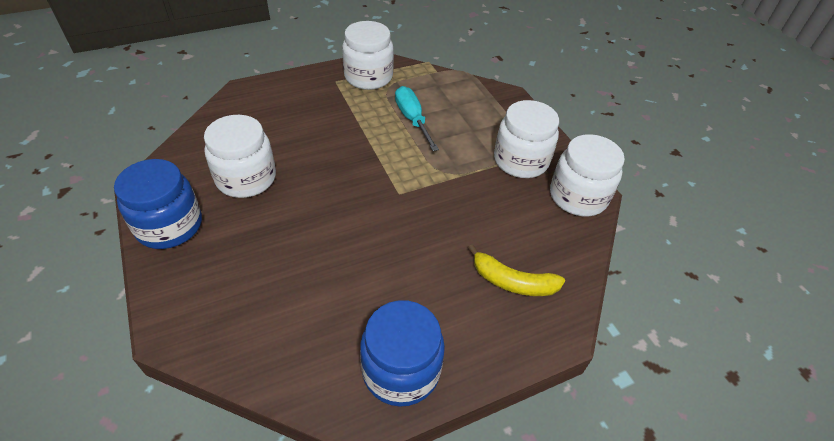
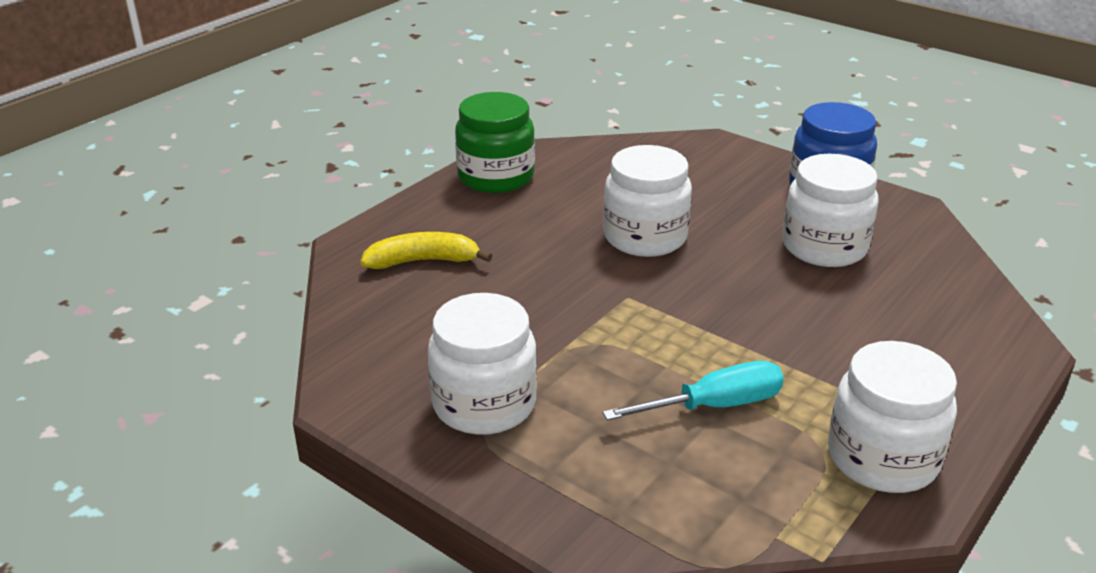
camera: 155 degrees right, 15 degrees down
blue jar [360,300,445,407] -> green jar [455,92,535,193]
turquoise screwdriver [395,86,439,151] -> turquoise screwdriver turned 60 degrees counterclockwise [603,361,784,421]
white jar [550,134,625,216] -> white jar moved to [603,145,692,257]

